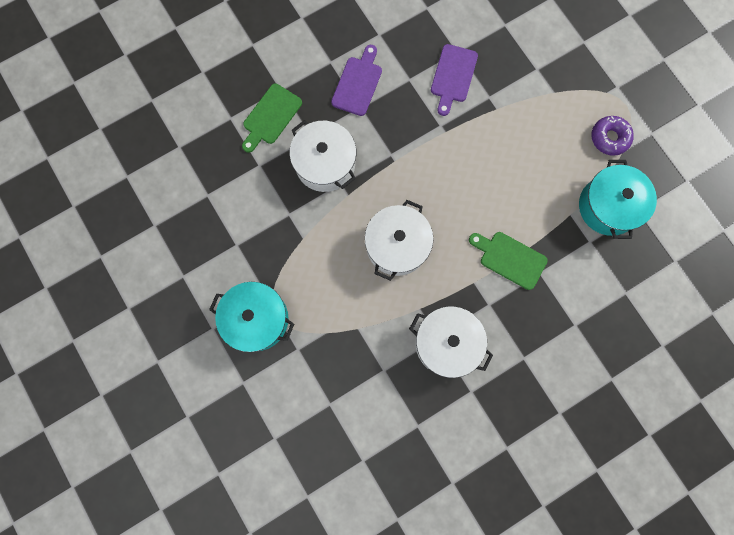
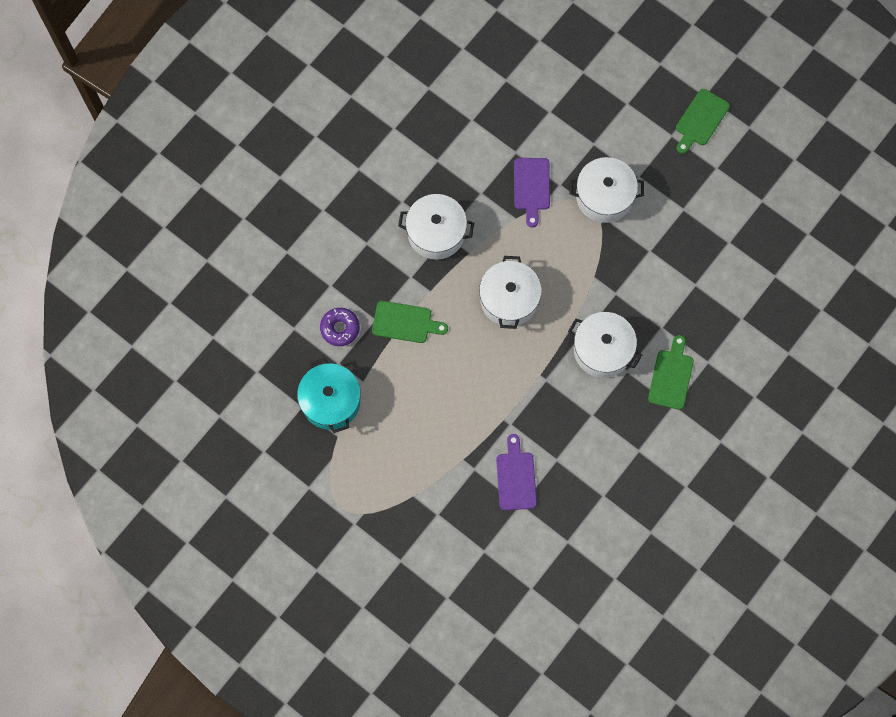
camera: 160 degrees right, 5 degrees down
turquoise pot [209,282,294,352] -> white pot [570,157,644,223]
purple cutting board [331,45,382,116] -> purple cutting board moved to [514,158,550,227]
purple donut [591,116,634,156] -> purple donut moved to [320,308,360,346]
none -> green cutting board [676,89,730,154]

